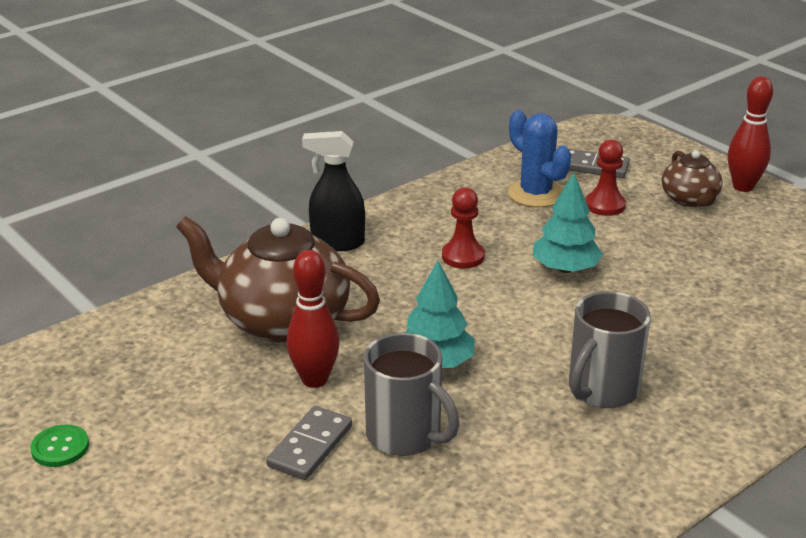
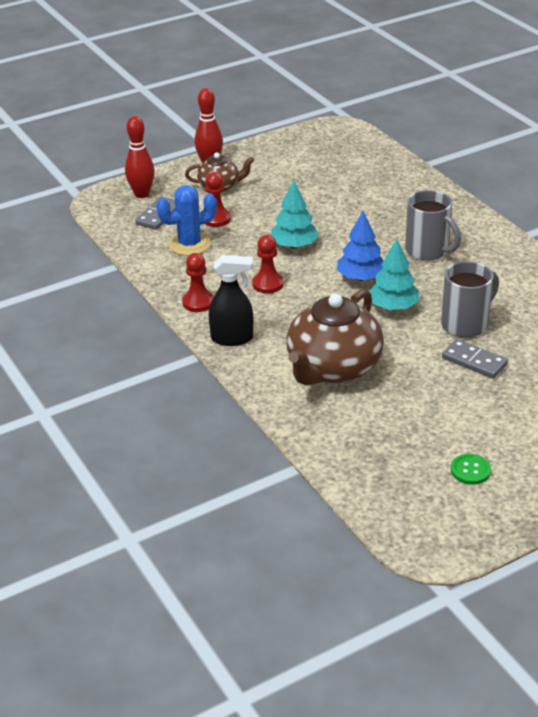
camera: 80 degrees left, 5 degrees up
red bowling pin [286,250,339,388] -> red bowling pin moved to [125,116,155,198]
black spray bottle [302,131,365,251] -> black spray bottle turned 105 degrees counterclockwise [209,255,253,346]
none -> red pawn [182,253,214,312]
none -> blue tree [337,211,383,281]

